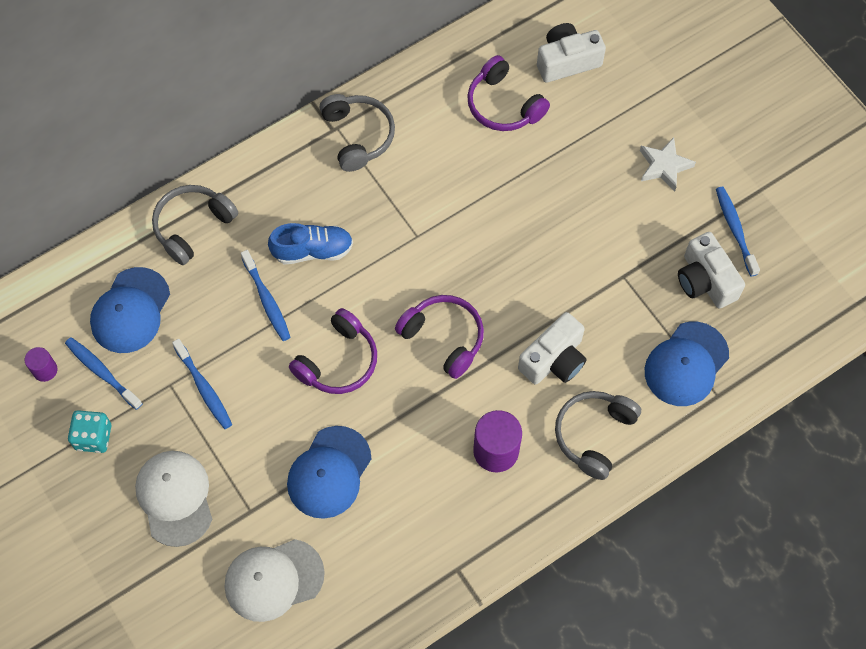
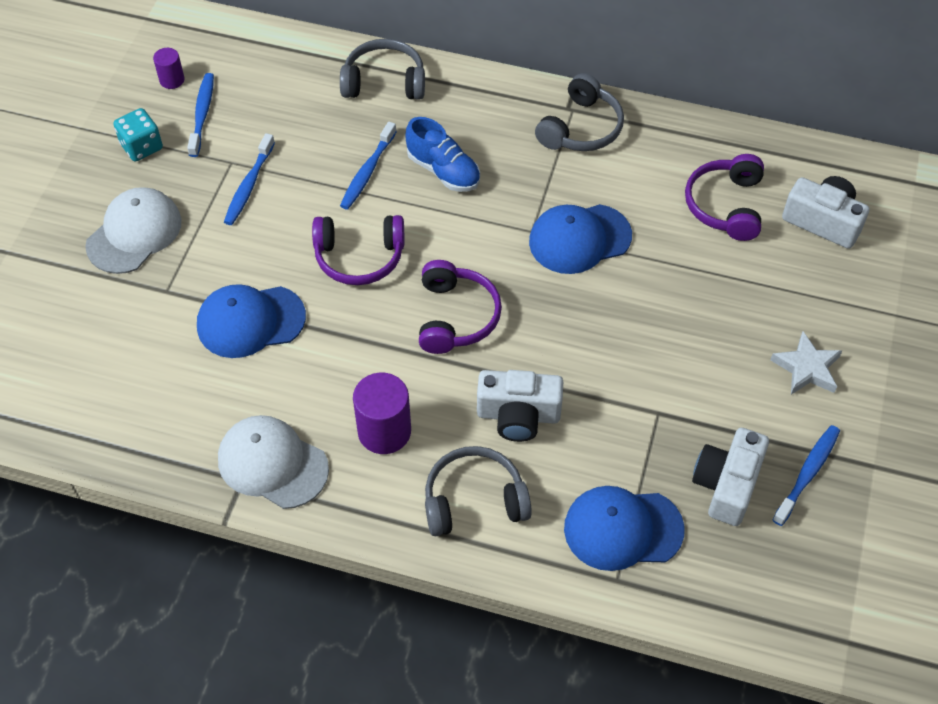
camera: 50 degrees right, 10 degrees down
blue cap [90,267,170,353] -> blue cap moved to [529,204,632,274]
white cap [225,539,325,622] -> white cap moved to [218,415,329,509]

